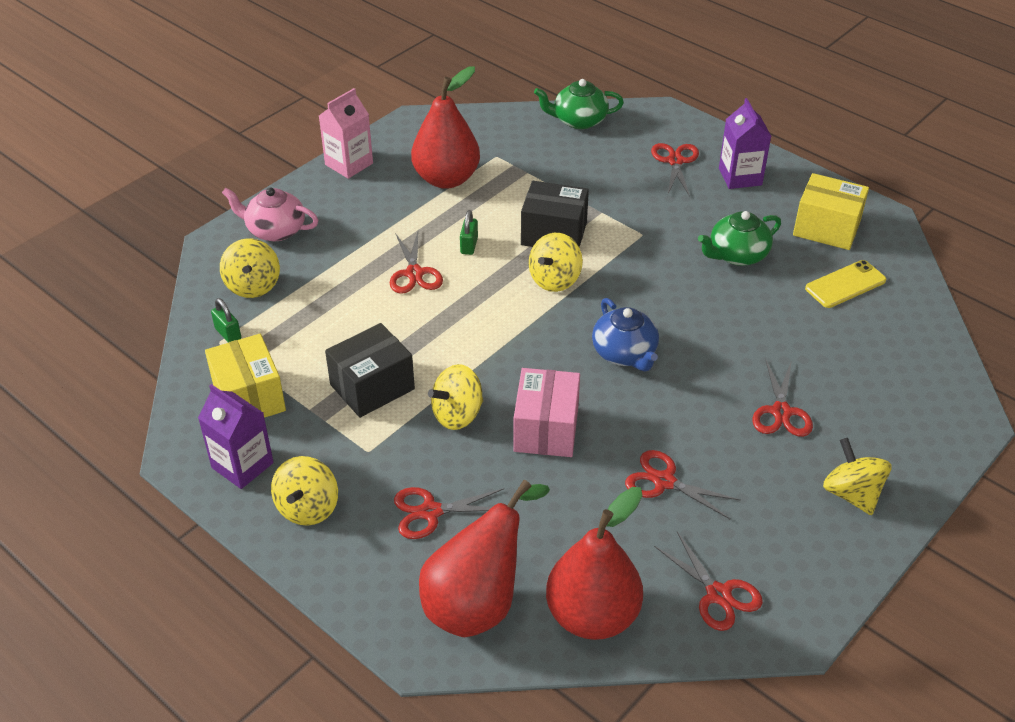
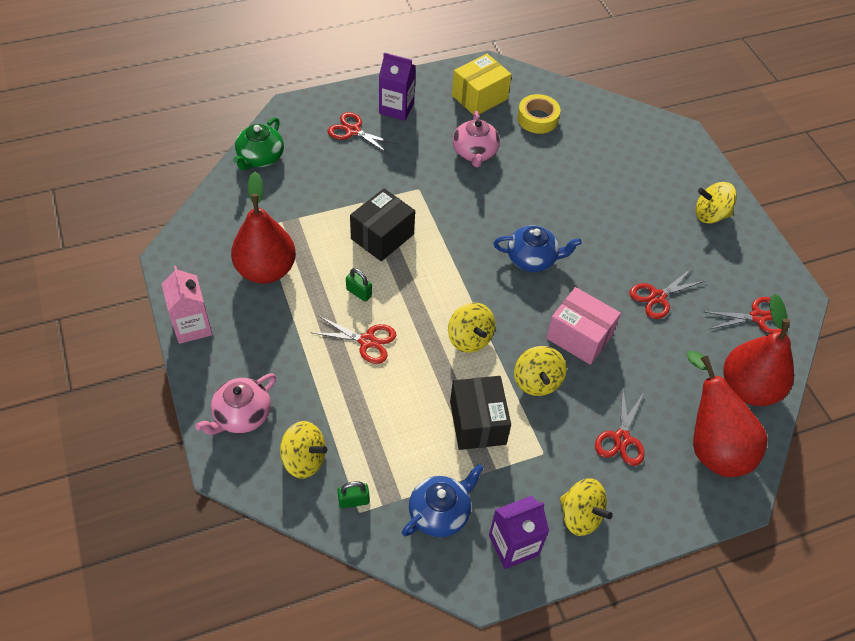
camera: 65 degrees left, 10 degrees up
yellow box [205,334,286,418] -> blue teapot [402,464,484,537]
yellow spinning top [529,233,583,292] -> yellow spinning top moved to [448,302,495,353]
green teapot [698,211,781,266] -> pink teapot [453,111,500,167]
red scissors [752,359,813,437] -> none
yellow phone [805,260,886,308] -> yellow tape [517,94,560,134]

